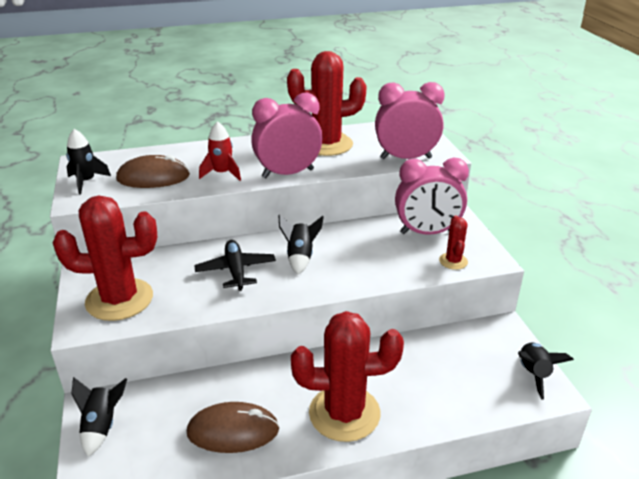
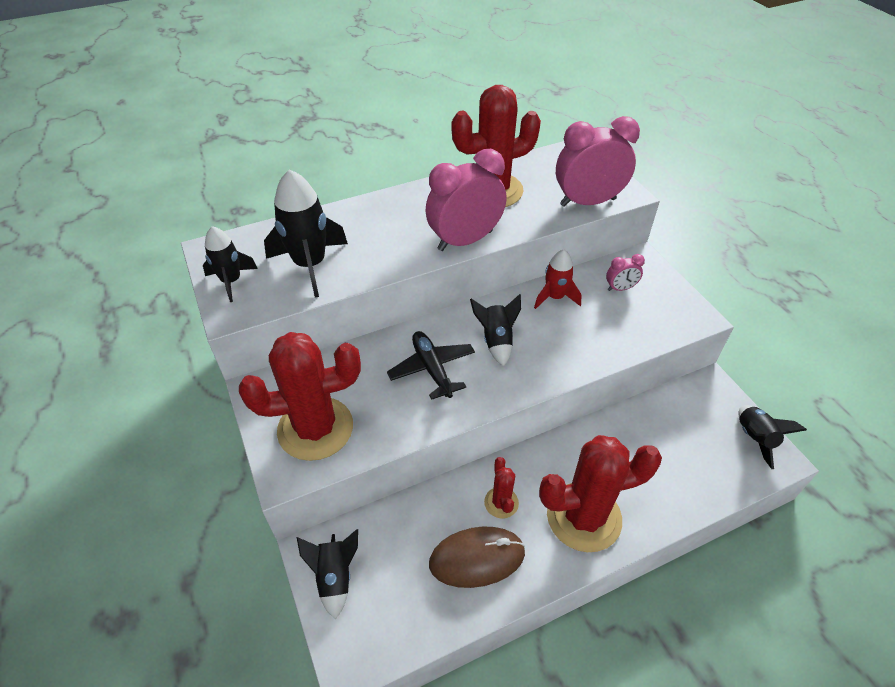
camera: 10 degrees left, 15 degrees up
brown mouse [116,155,190,188] -> black rocket [264,169,348,298]
red rocket [199,121,241,181] -> red rocket moved to [534,250,582,309]
pink clock [395,158,469,235] -> pink clock [606,254,645,291], size x0.46
red cactus [439,215,468,270] -> red cactus moved to [484,457,519,518]

